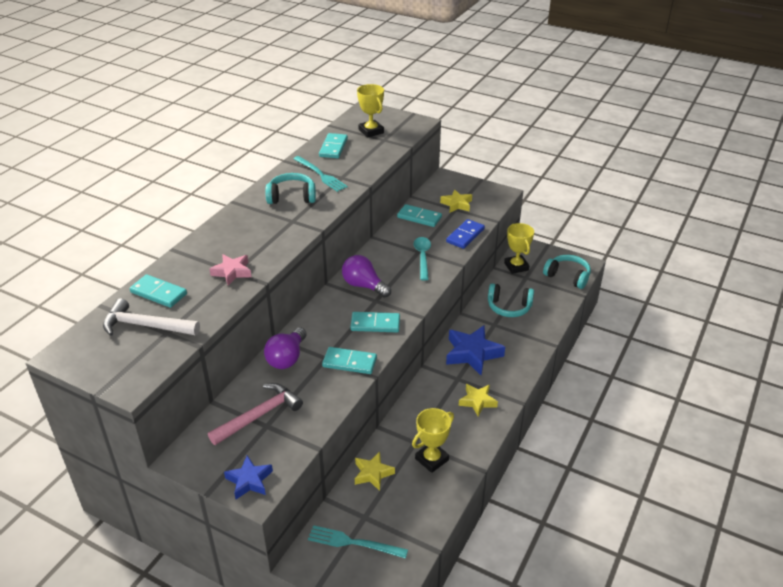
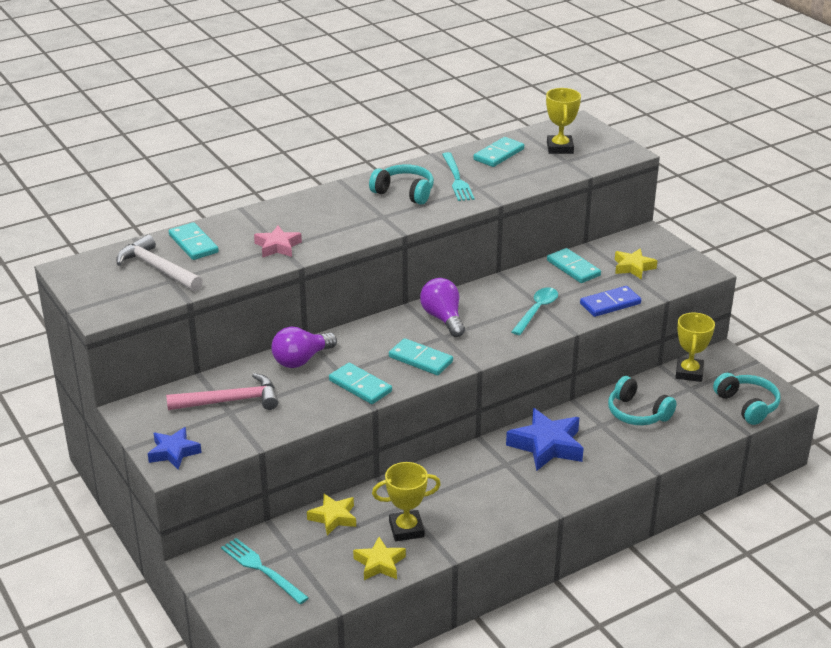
camera: 30 degrees right, 5 degrees down
yellow star [459,384,498,416] -> yellow star moved to [353,537,406,580]

